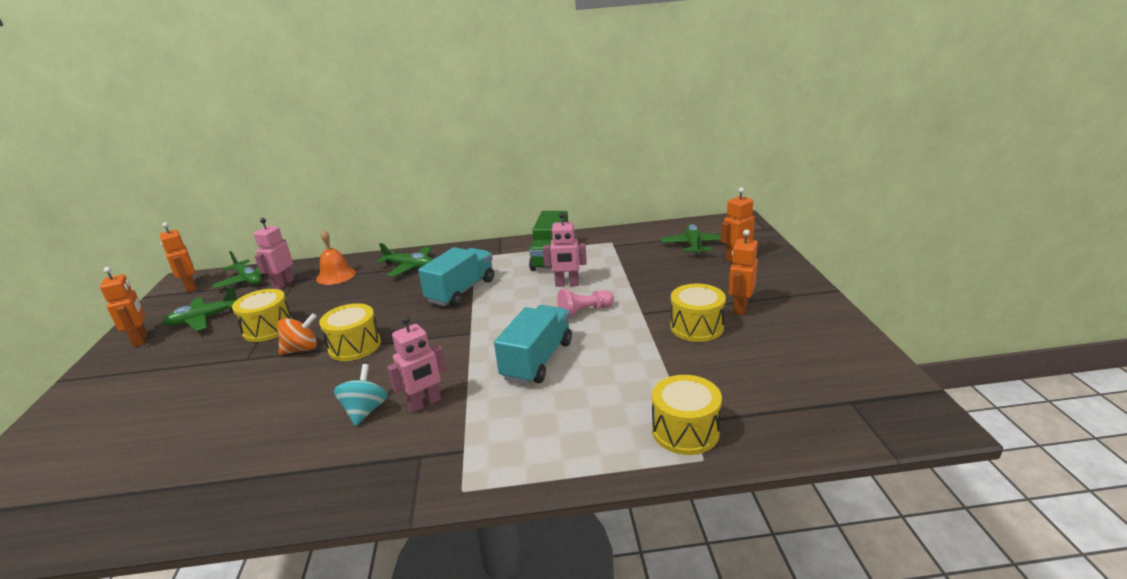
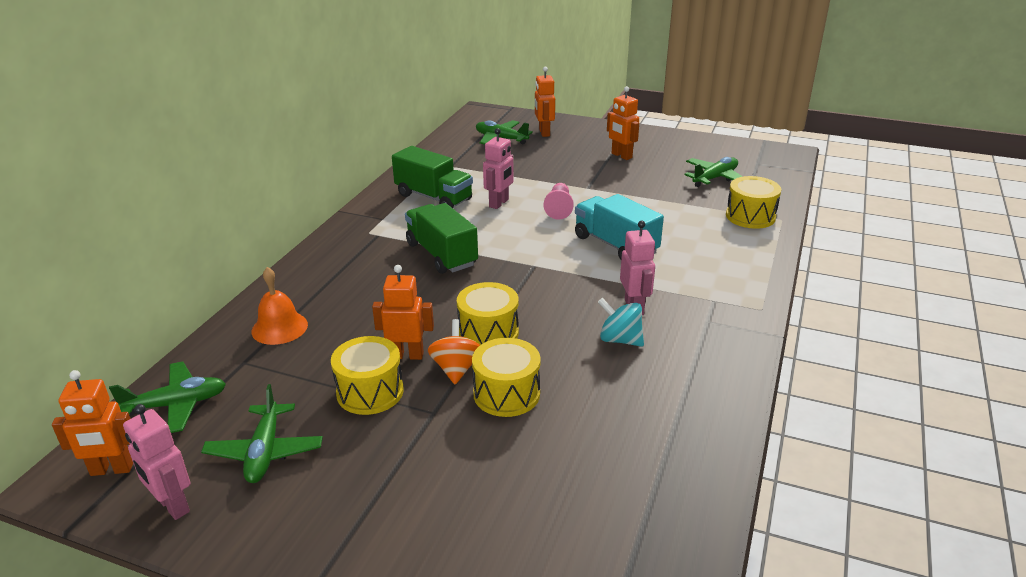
camera: 65 degrees left, 5 degrees up
orange robot [100,267,147,347] -> orange robot moved to [372,265,434,360]
pink robot [254,218,294,290] -> pink robot moved to [123,404,191,520]
green plane [376,243,433,277] -> green plane moved to [684,157,743,187]
turquoise truck [418,247,494,307] -> green truck [405,203,478,274]
yellow drum [670,283,726,342] -> yellow drum moved to [472,338,541,417]

